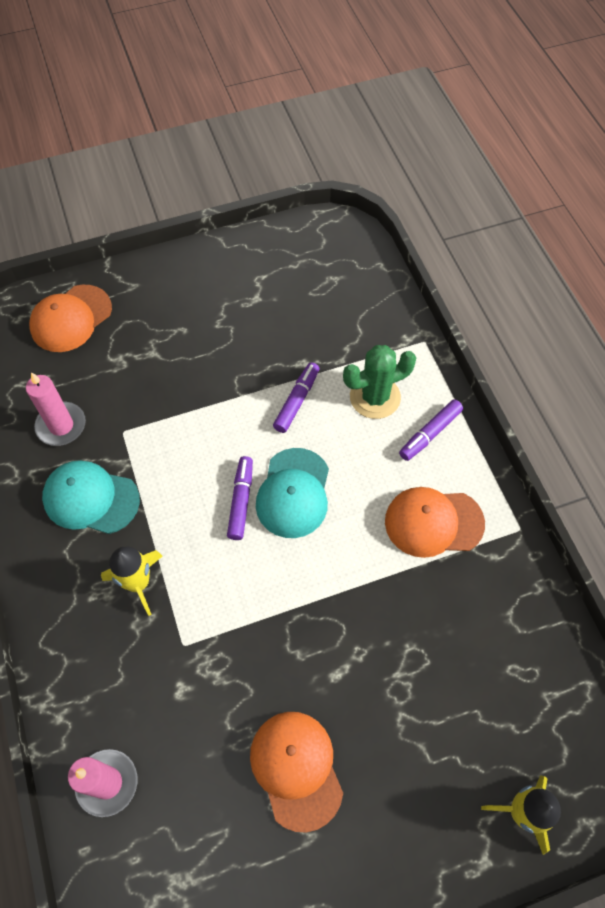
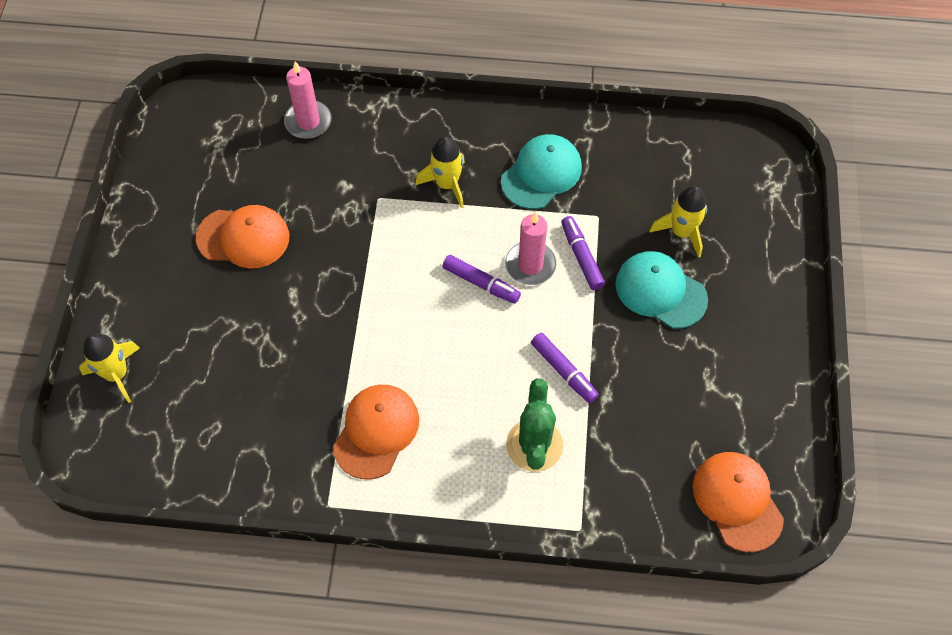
camera: 115 degrees right, 0 degrees up
pink candle [26,372,86,446] -> pink candle moved to [505,212,556,285]
orange cap [29,285,112,352] -> orange cap moved to [693,452,784,552]
turquoise cap [256,448,329,538] -> turquoise cap moved to [616,251,708,329]
purple marker [399,399,463,461] -> purple marker moved to [561,216,605,290]
none -> yellow rocket [649,186,707,258]

